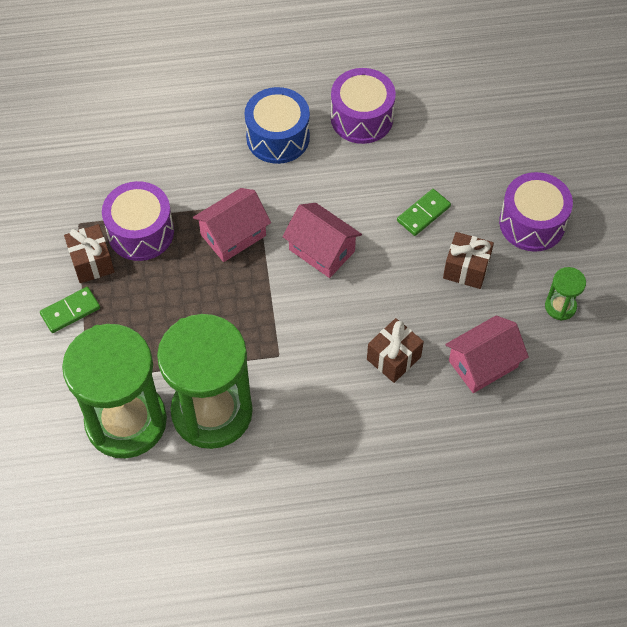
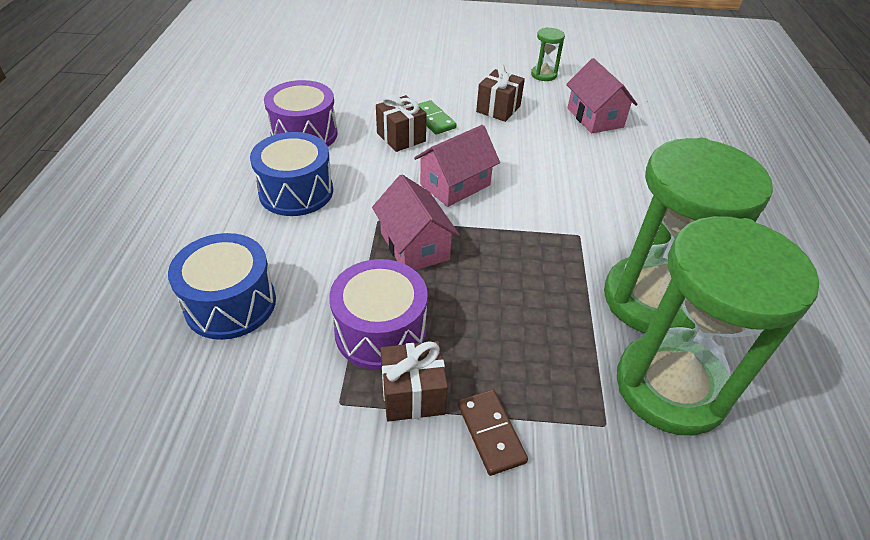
camera: 80 degrees left, 15 degrees down
green domino [40,287,100,333] -> brown domino [458,390,528,476]
brown gift [367,318,424,383] -> brown gift moved to [376,94,427,152]
purple drum [499,172,573,252] -> none
none -> blue drum [168,233,276,340]

